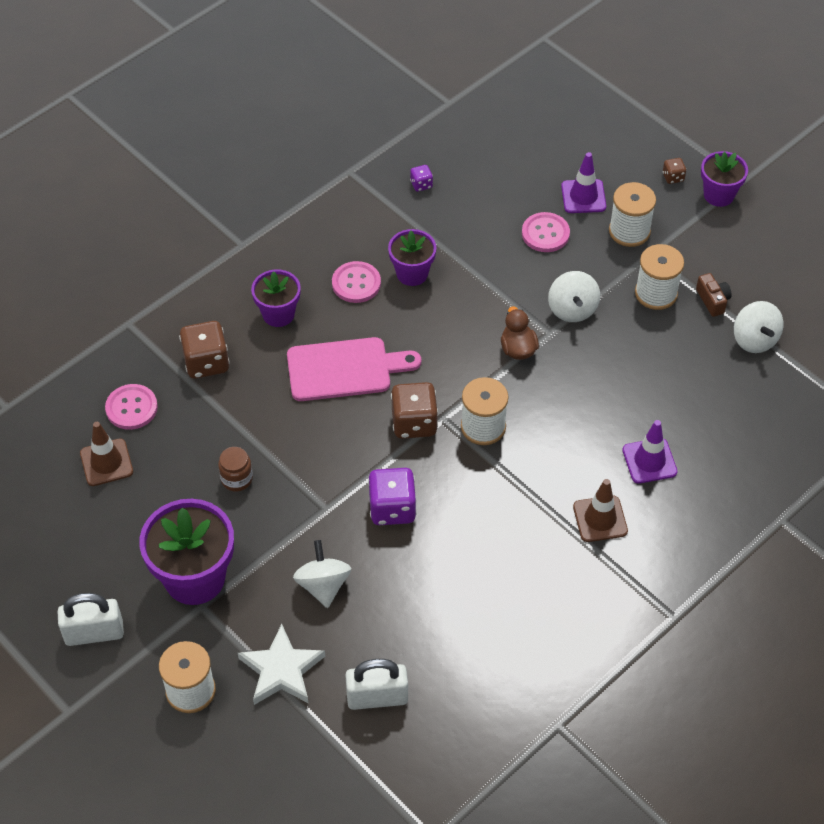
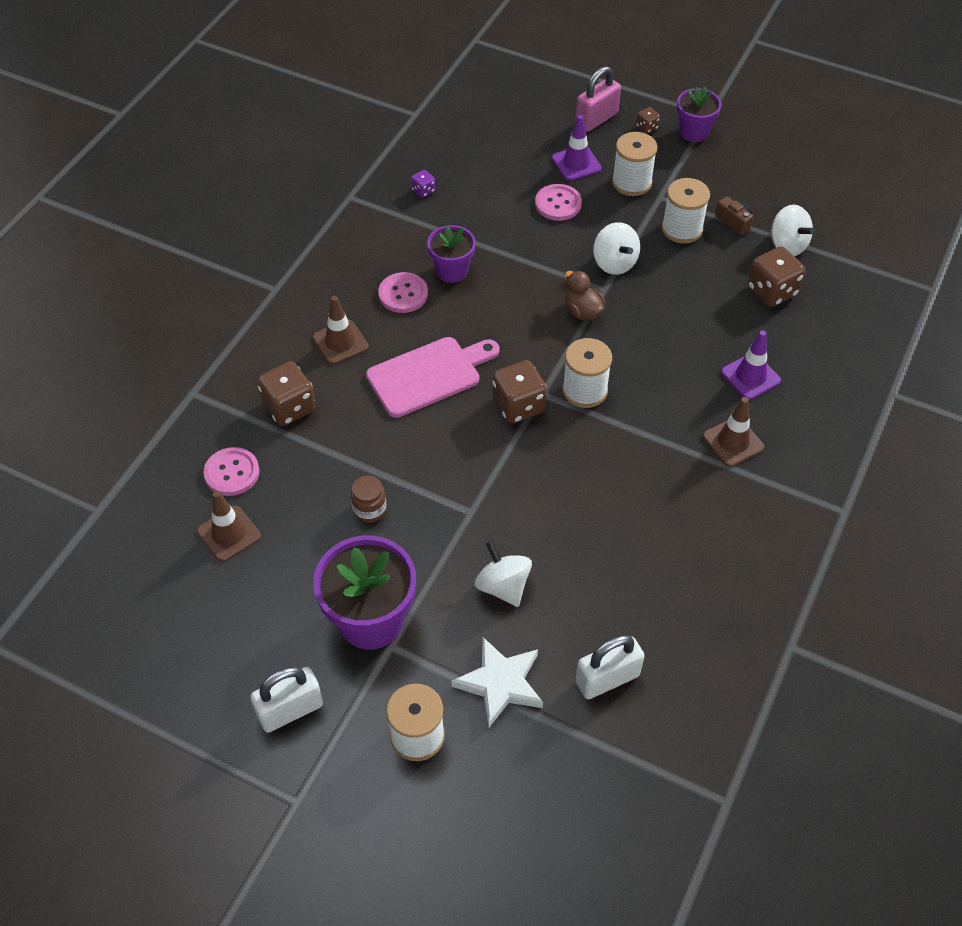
camera: 20 degrees left, 0 degrees up
purple flower pot [251,269,301,327] -> brown traffic cone [313,296,369,365]
purple dice [368,468,417,525] -> none
none -> pink padlock [575,66,621,132]
none -> brown dice [748,246,805,307]

